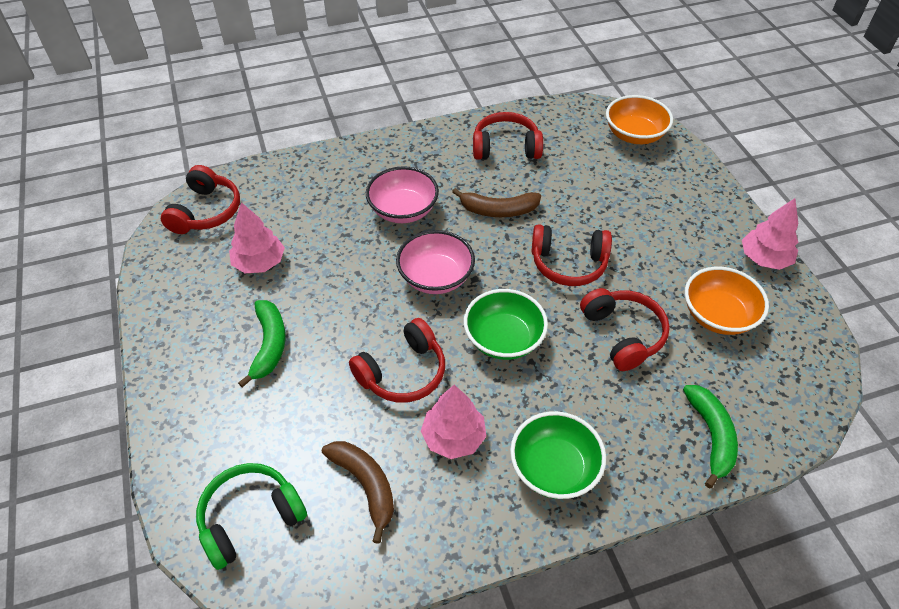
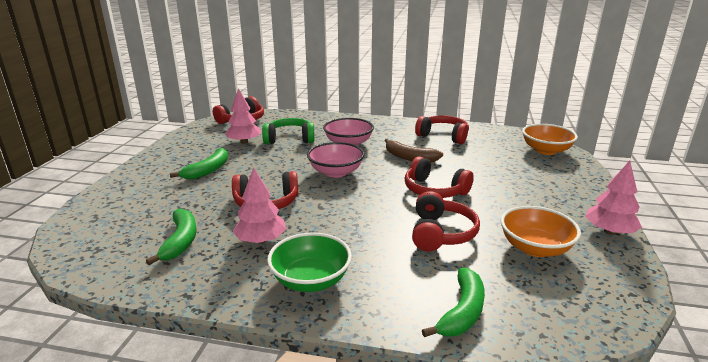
camera: 30 degrees right, 25 degrees down
green headphones [196,463,307,570] -> green headphones moved to [262,118,315,144]
brown banana [322,441,394,544] -> green banana [146,208,197,265]
green bowl [464,289,548,360] -> none

